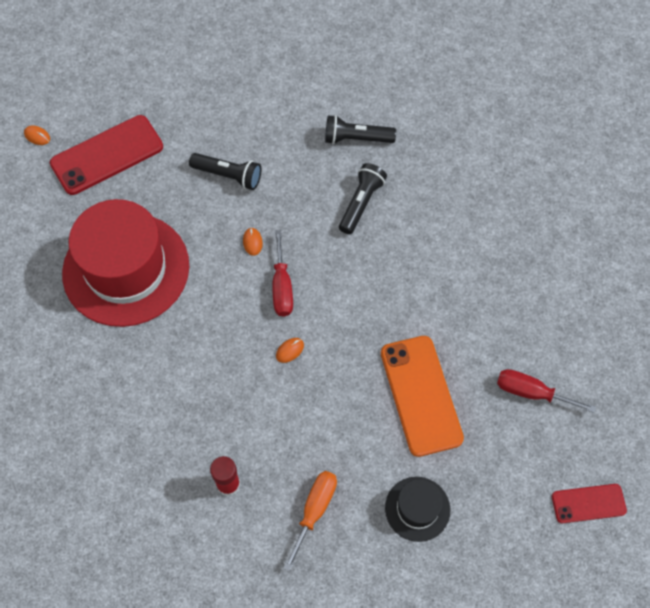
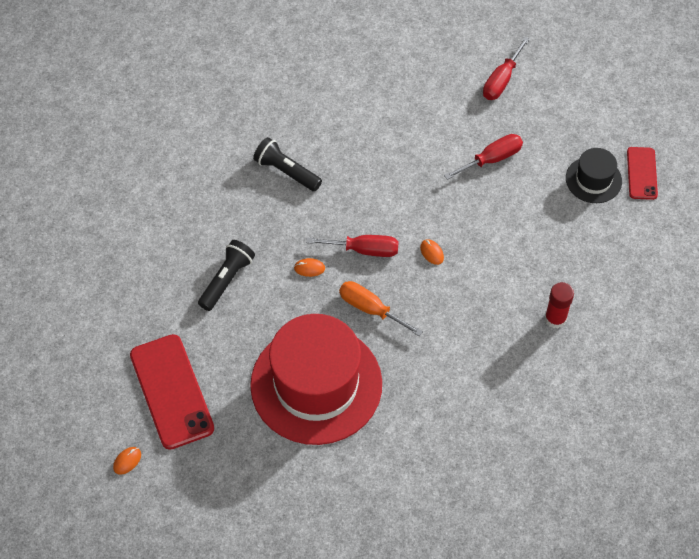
camera: 80 degrees left, 5 degrees down
orange screwdriver [283,471,337,571] -> orange screwdriver moved to [339,281,423,336]
black flashlight [325,115,396,144] -> none
orange phone [381,336,464,457] -> red screwdriver [444,134,523,180]
red phone [552,484,627,523] -> red phone moved to [627,147,658,200]

